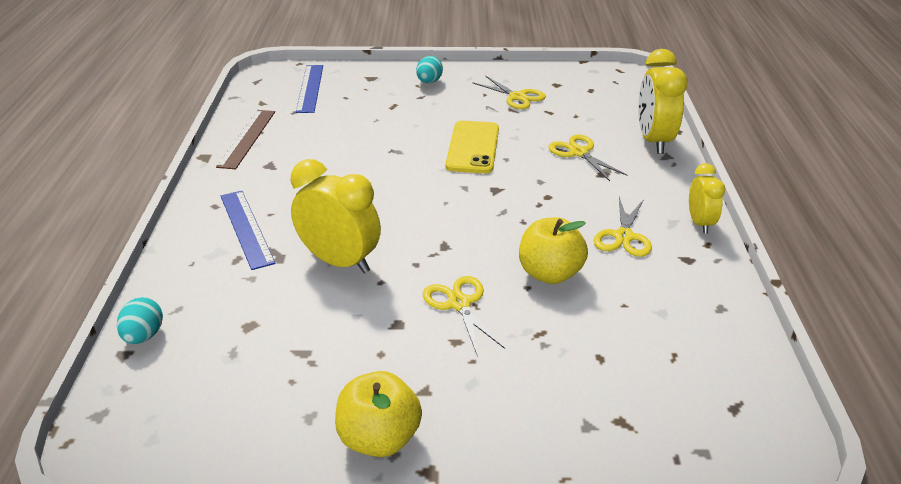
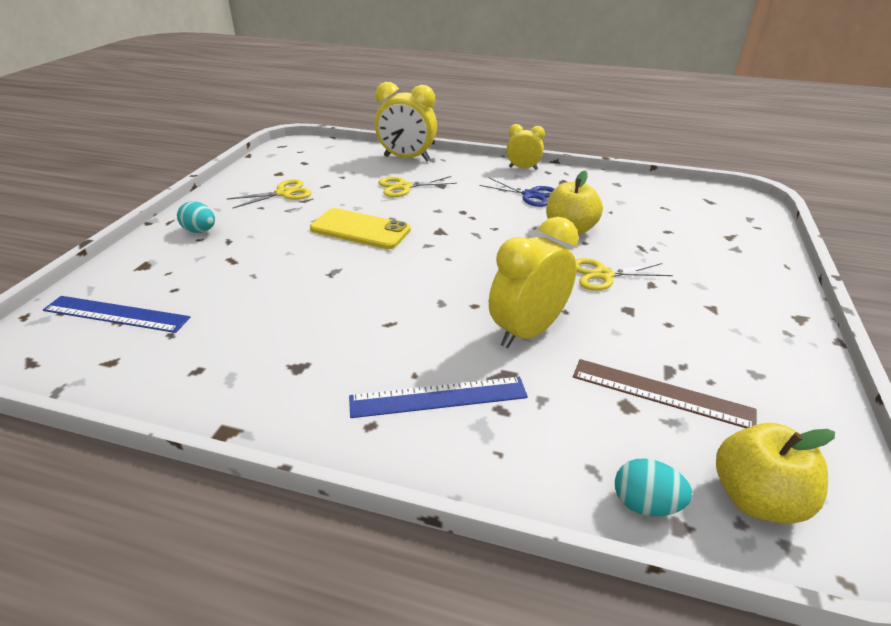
camera: 75 degrees left, 0 degrees up
brown ruler [216,110,275,169] -> brown ruler moved to [573,359,757,428]
yellow apple [335,371,422,457] -> yellow apple moved to [716,423,835,524]
yellow scissors [594,197,652,257] -> blue scissors [479,177,555,207]

